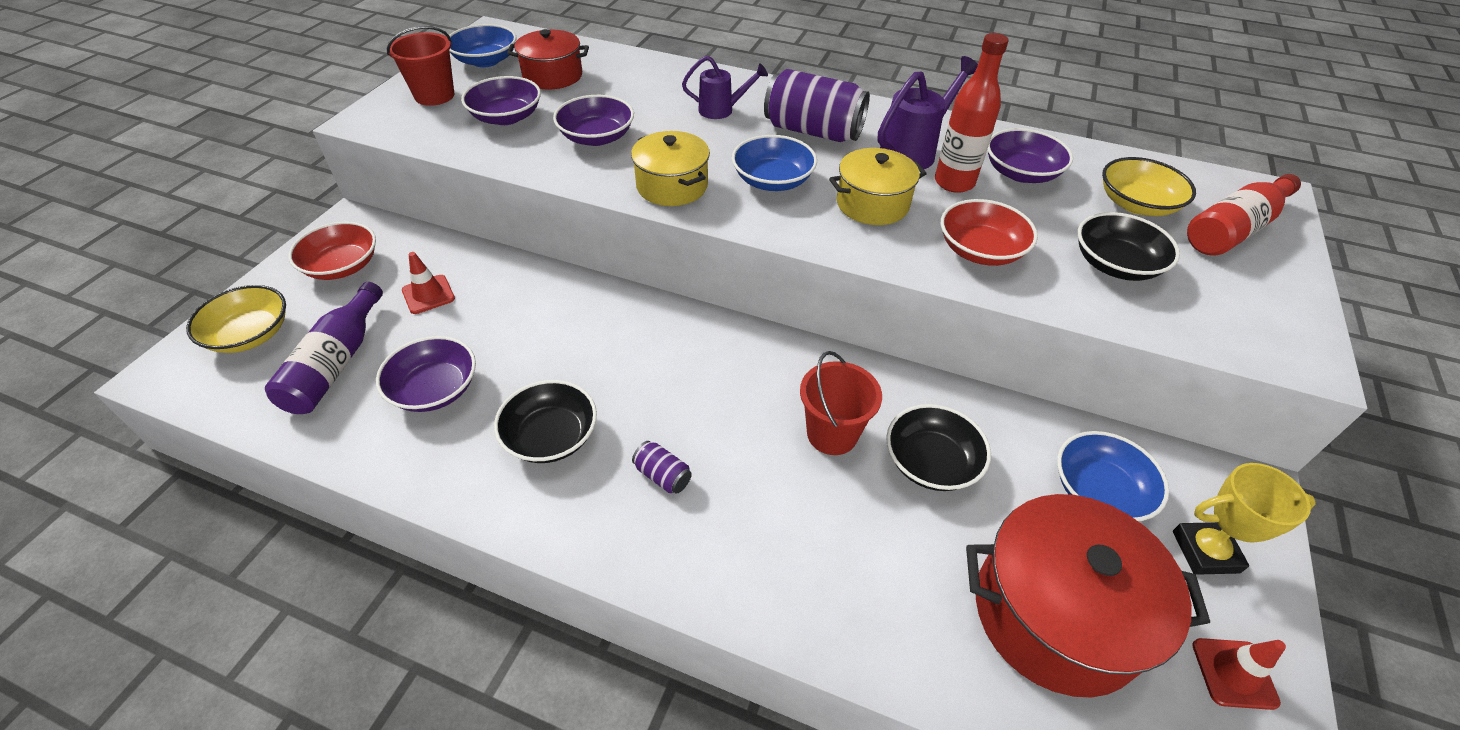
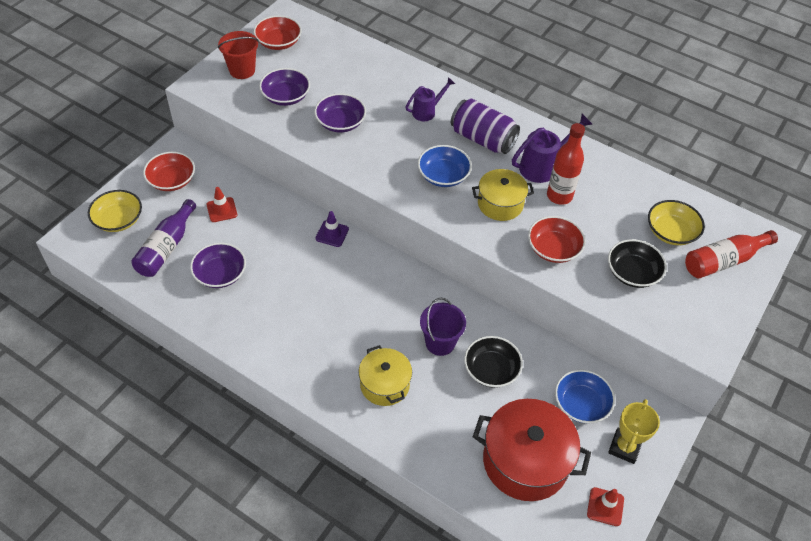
camera: 10 degrees right, 5 degrees up
blue bowl [449,24,517,67] -> red bowl [254,15,302,50]
black bowl [494,380,597,463] -> none
red pot [507,29,589,89] -> none
yellow pot [631,131,710,206] -> yellow pot moved to [358,345,412,406]
purple can [632,441,692,494] -> none
purple watering can [682,56,768,119] -> purple watering can turned 45 degrees counterclockwise [406,77,455,121]
red bucket [800,351,882,455] -> purple bucket [420,298,466,356]
purple bowl [987,128,1073,183] -> none
yellow trophy [1173,463,1316,575] -> yellow trophy turned 75 degrees counterclockwise [608,399,660,464]
none -> purple traffic cone [315,211,349,247]

